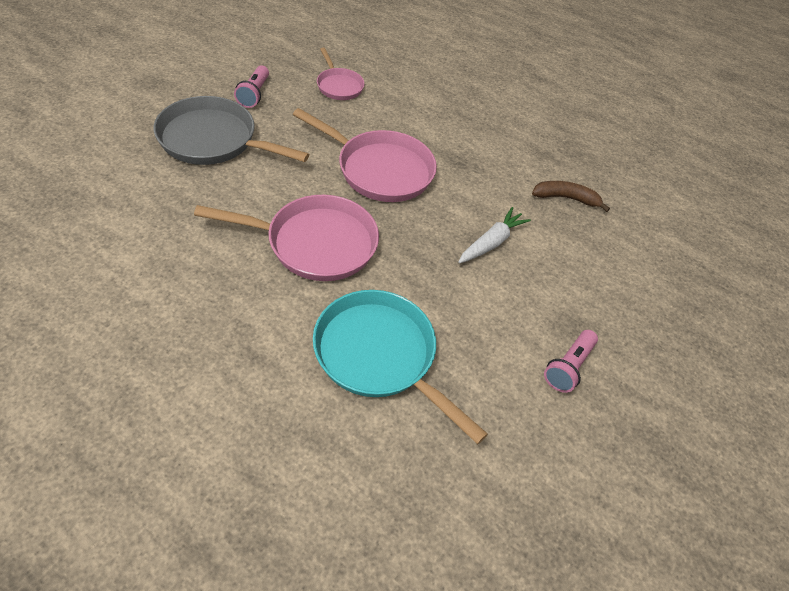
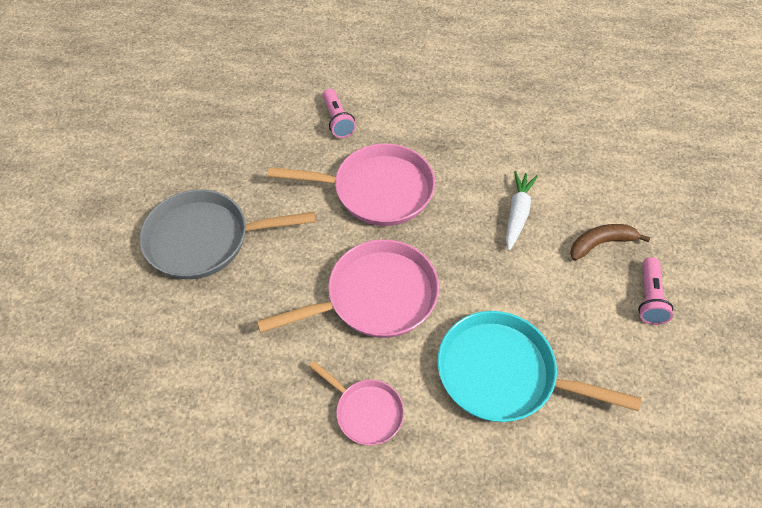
camera: 20 degrees left, 5 degrees up
pink flashlight [234,65,269,108] -> pink flashlight moved to [322,88,356,138]
pink pan [317,48,365,100] -> pink pan moved to [309,361,404,445]
brown banana [532,181,610,212] -> brown banana moved to [570,224,650,261]

